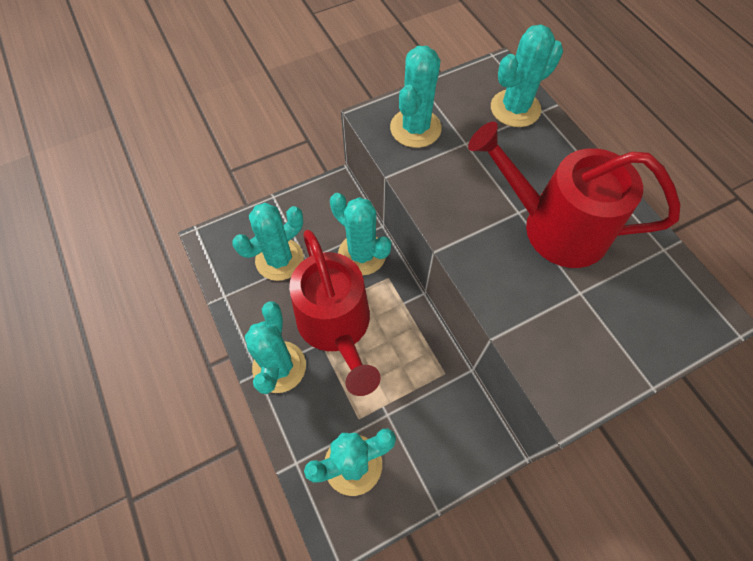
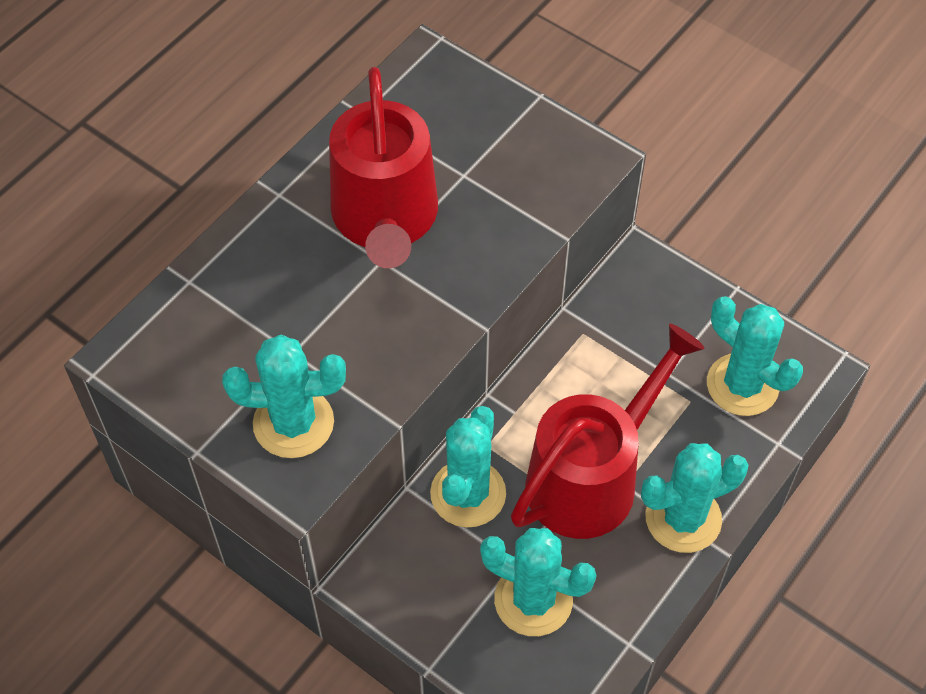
camera: 115 degrees left, 5 degrees down
turquoise cactus [491,25,563,127] -> none

